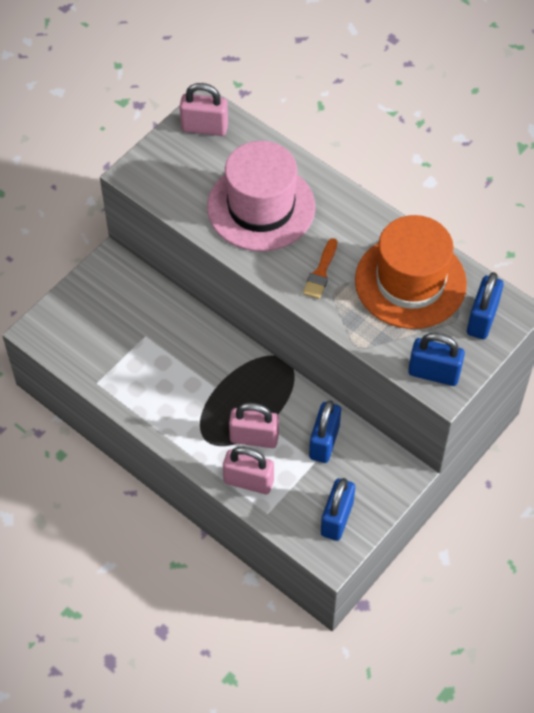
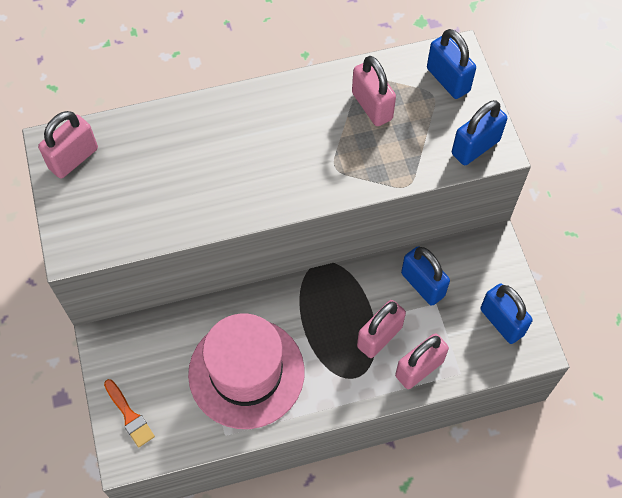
camera: 55 degrees left, 5 degrees up
pink hat [207,141,315,251] -> pink hat moved to [188,313,305,429]
orange brush [303,238,337,299] -> orange brush moved to [104,379,155,447]
orange hat [355,215,467,329] -> pink padlock [352,56,396,126]

